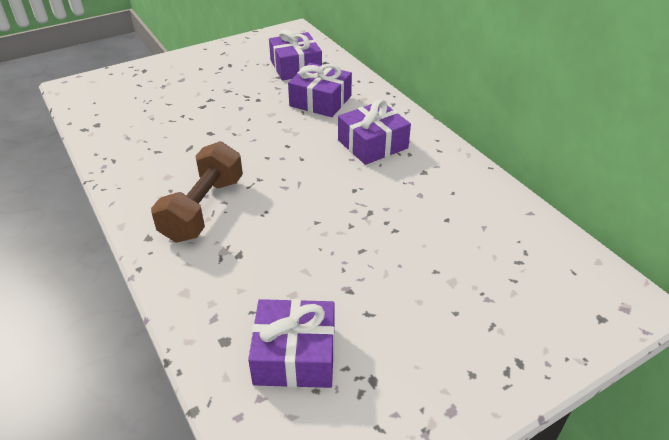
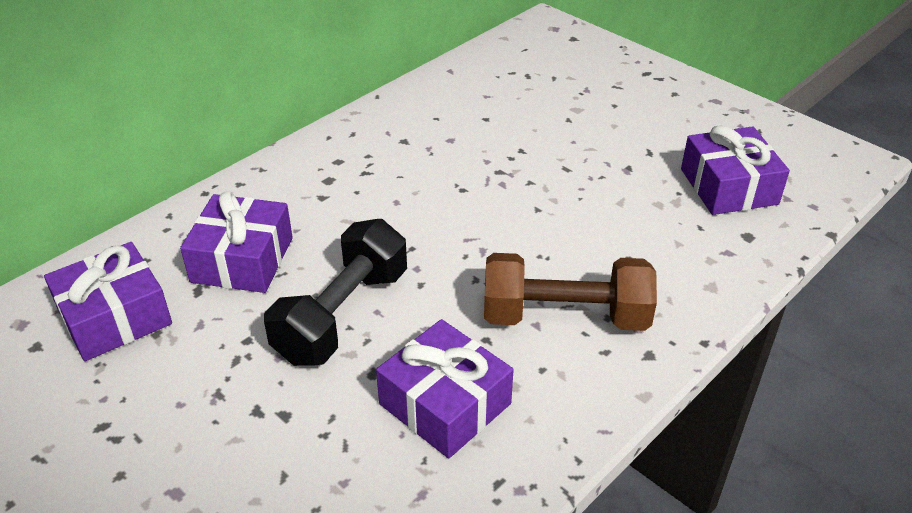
camera: 105 degrees left, 0 degrees up
purple gift [338,99,411,165] -> purple gift moved to [376,319,514,458]
none -> black dumbbell [264,219,407,366]

